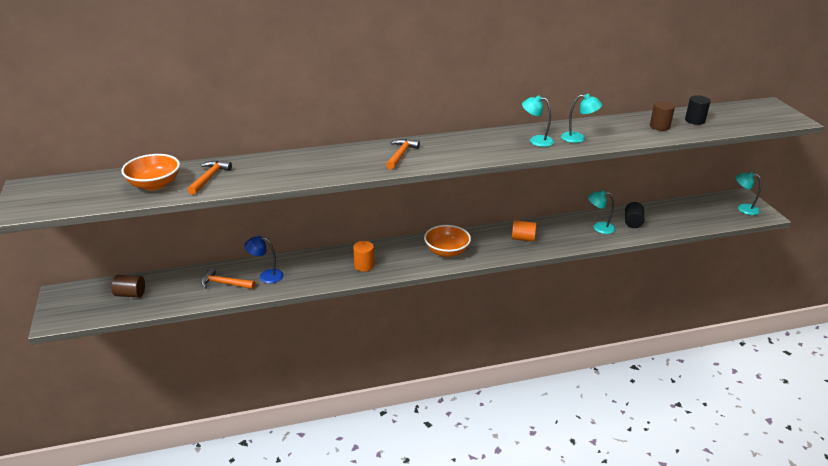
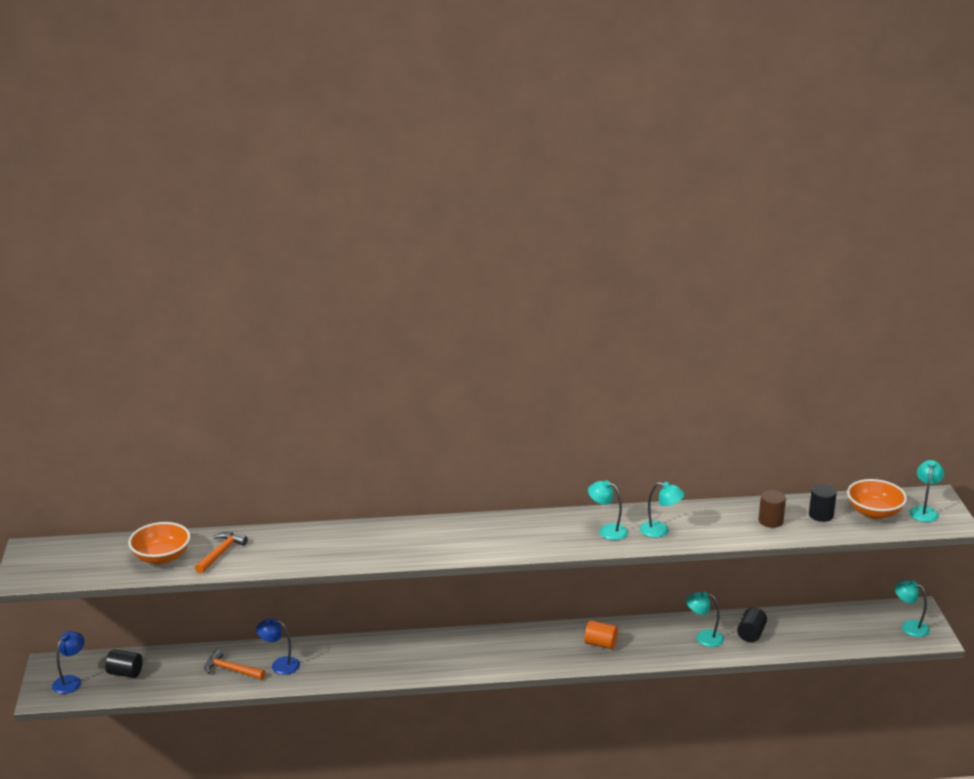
camera: 10 degrees right, 5 degrees down
brown cylinder [111,275,145,298] -> black cylinder [105,649,143,678]
orange cylinder [353,241,374,272] -> none
orange hammer [386,139,420,170] -> none
orange bowl [424,225,471,257] -> orange bowl moved to [847,479,907,519]
none -> blue lamp [52,631,85,694]
none -> turquoise lamp [909,460,944,522]

